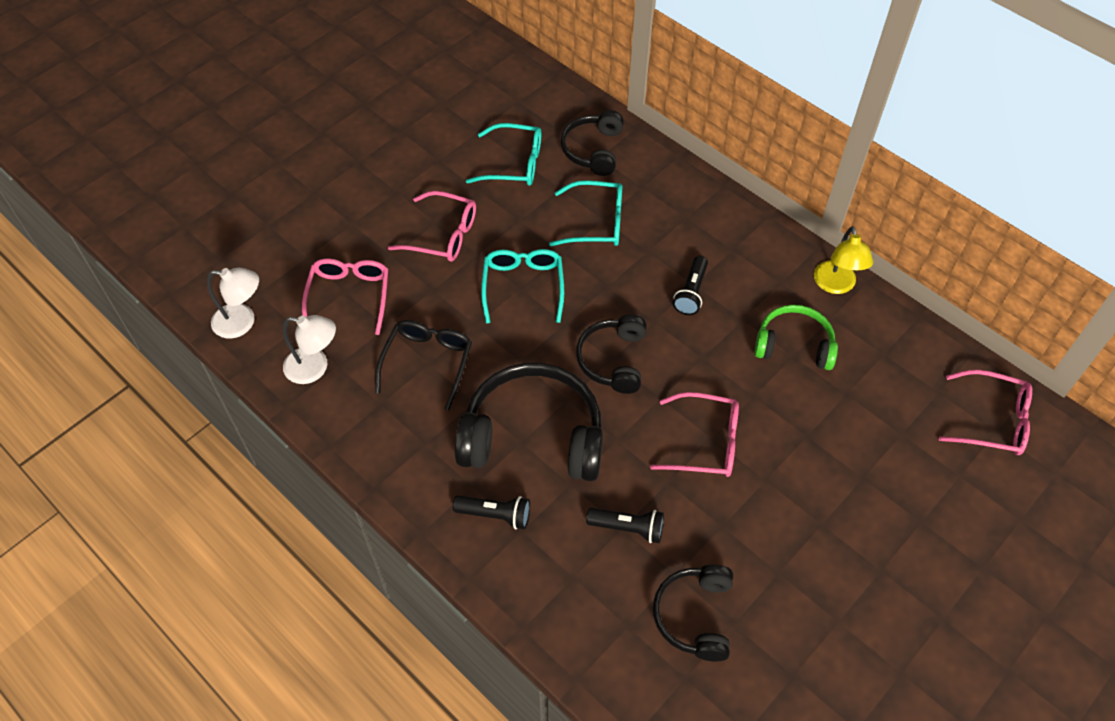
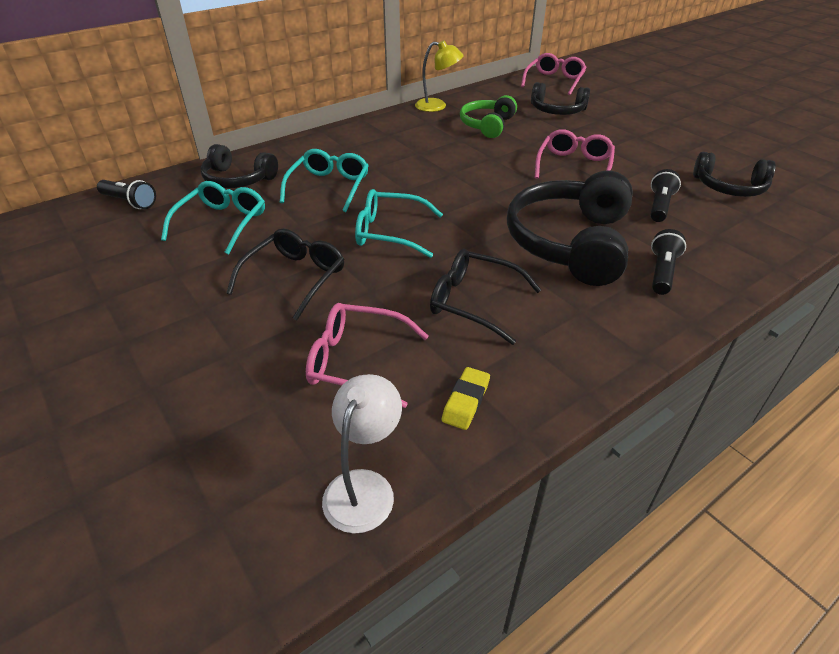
camera: 80 degrees left, 15 degrees down
white lamp [283,315,336,384] -> yellow eraser [442,367,490,430]
pink glasses [388,191,476,262] -> black glasses [226,229,344,320]
black headphones [576,314,647,394] -> black headphones moved to [531,82,590,115]
black flashlight [673,256,708,315] -> black flashlight moved to [97,180,156,209]

